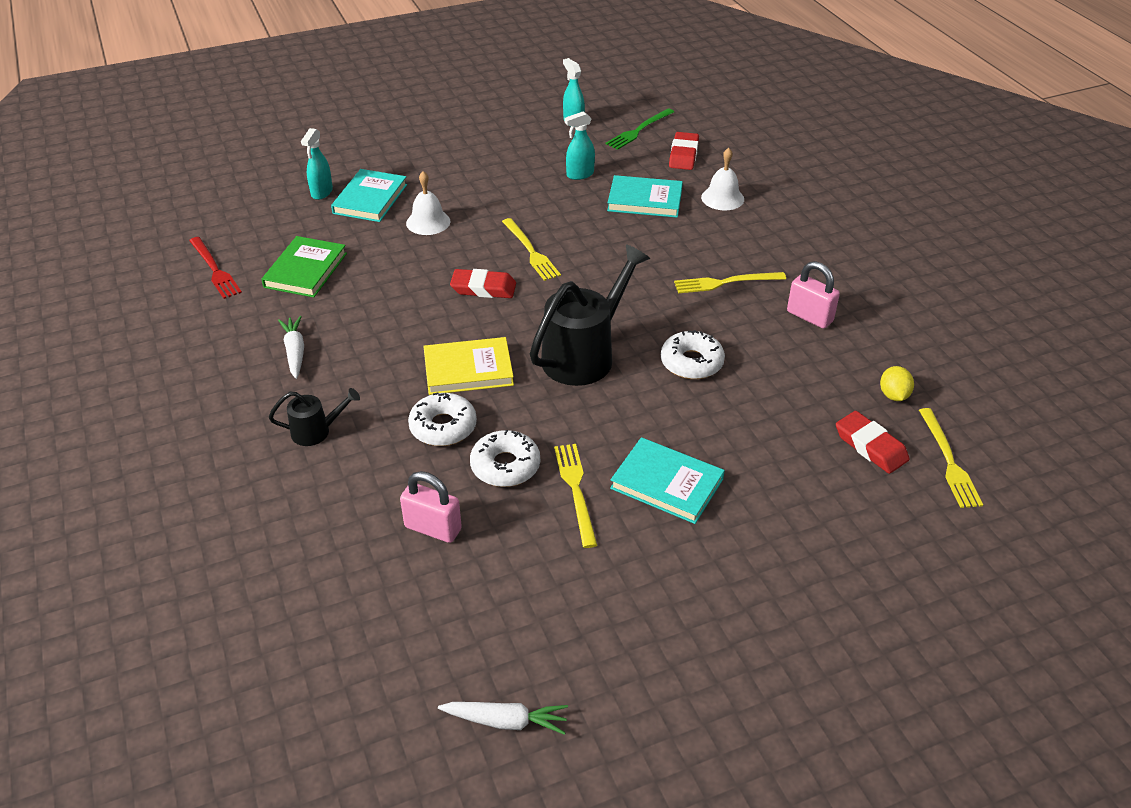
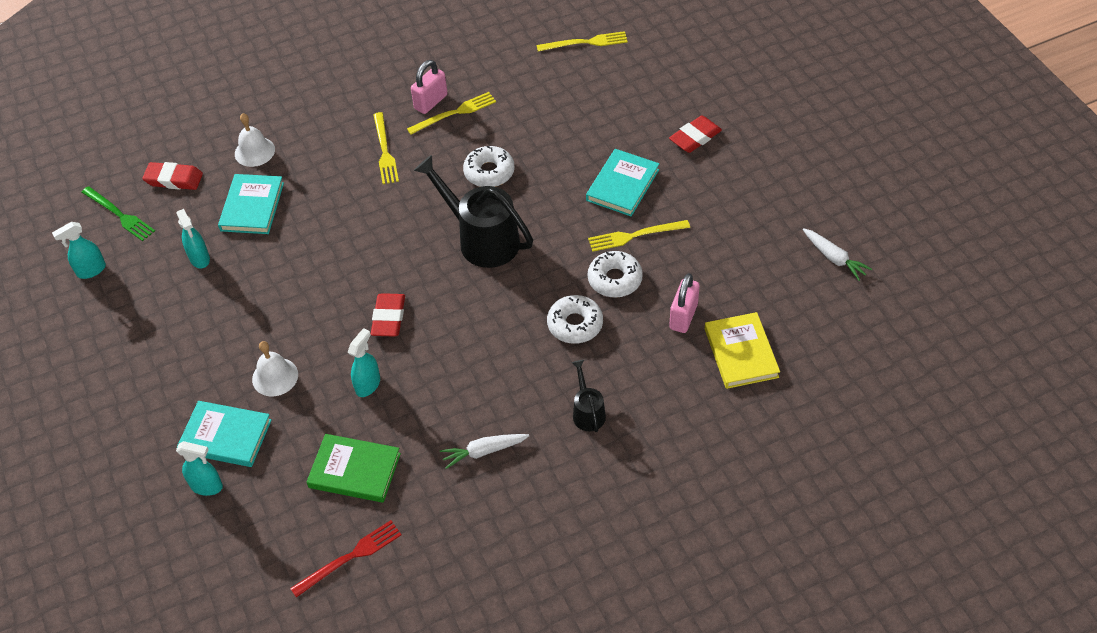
camera: 90 degrees left, 10 degrees up
yellow book [423,337,514,395] -> yellow book moved to [705,312,780,389]
white carrot [438,702,568,735] -> white carrot turned 135 degrees clockwise [802,228,872,281]
yellow fork [502,218,561,281] -> yellow fork moved to [407,92,496,134]
red eraser [836,411,909,474] -> red eraser moved to [669,115,722,153]
yellow lemon [880,366,914,401] -> none
none -> turquoise spray bottle [348,328,380,397]

